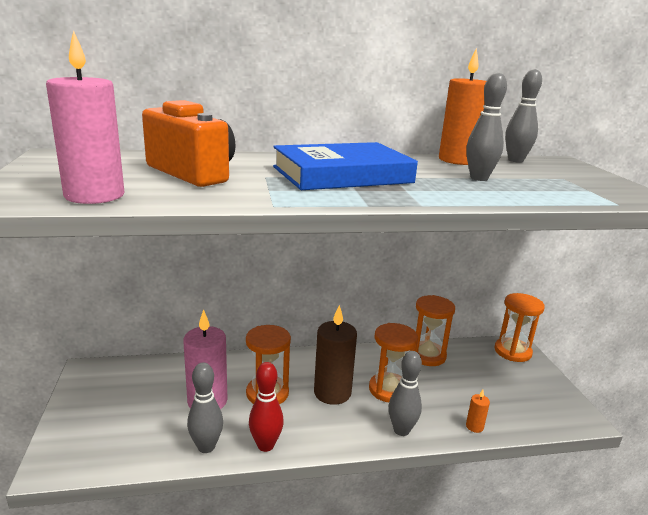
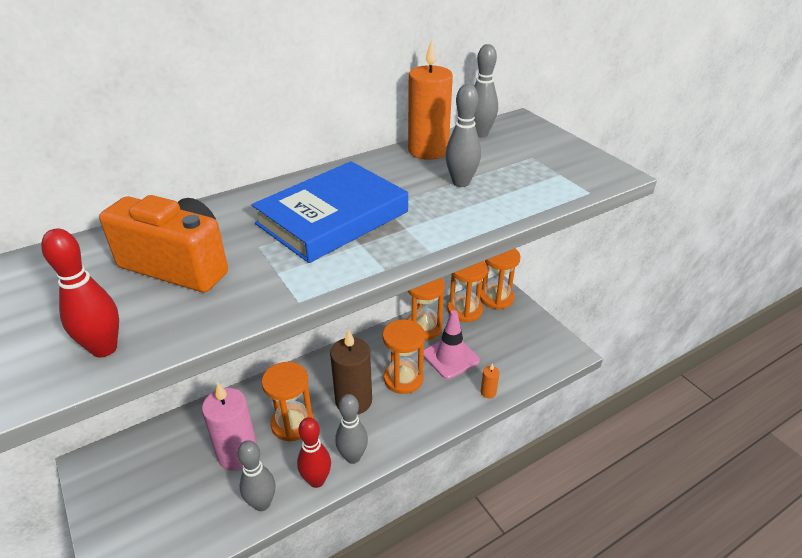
camera: 20 degrees left, 15 degrees up
pink candle [46,30,125,204] -> red bowling pin [41,228,119,357]
grey bowling pin [389,351,422,436] -> grey bowling pin moved to [335,394,368,464]
none -> pink traffic cone [424,310,480,379]
none -> orange hourglass [447,261,488,322]

